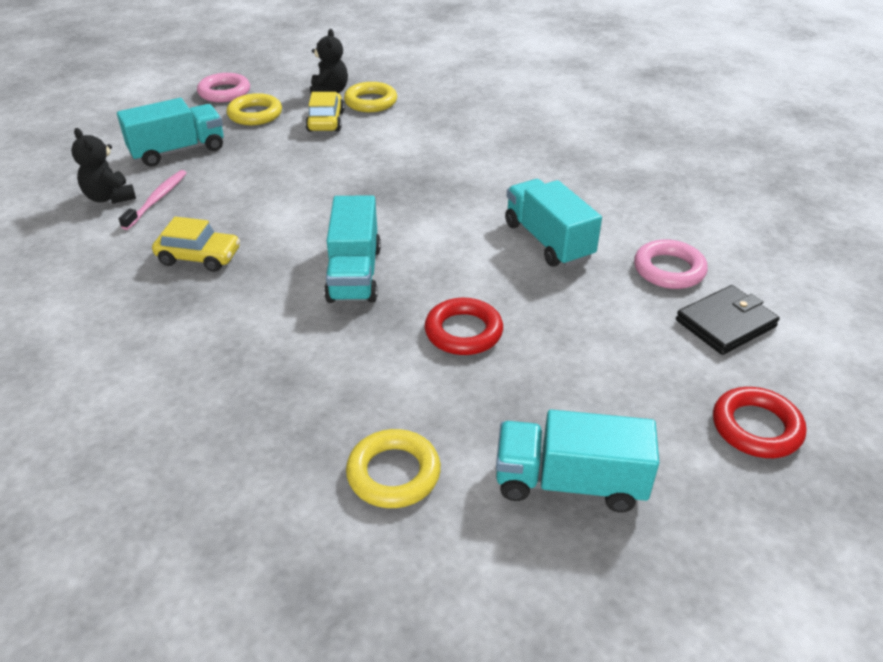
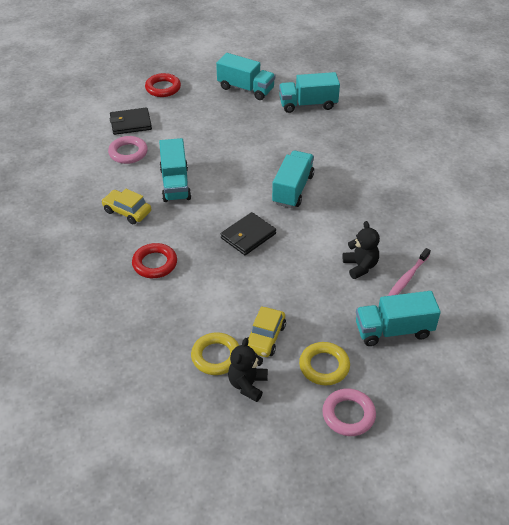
camera: 160 degrees left, 5 degrees up
black teddy bear [71,128,136,204] -> black teddy bear moved to [343,221,380,279]
yellow car [152,217,240,272] -> yellow car moved to [101,189,151,224]
yellow ring [346,429,441,508] -> turquoise truck [279,72,340,113]
red ring [425,298,503,355] -> red ring moved to [132,243,177,278]
none -> black wallet [221,212,276,255]

